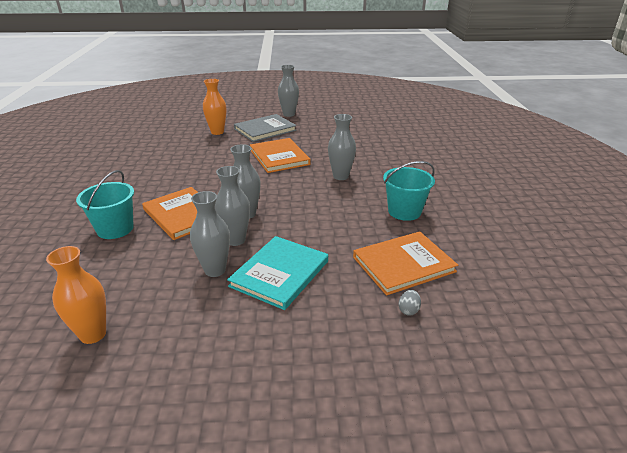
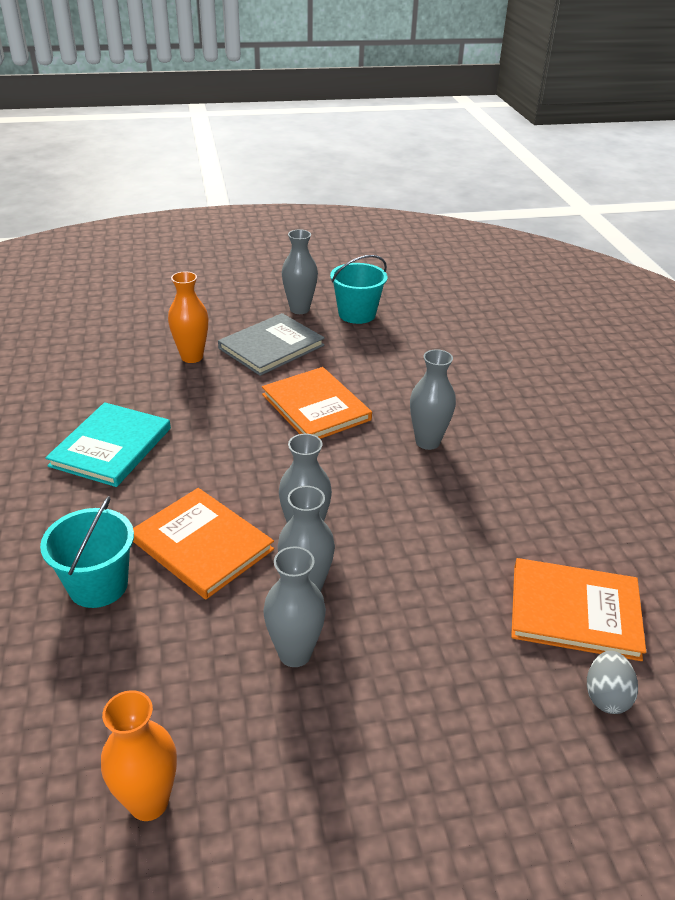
camera: 10 degrees left, 5 degrees up
turquoise book [227,236,328,310] -> turquoise book moved to [45,402,171,487]
orange book [353,231,458,295] -> orange book turned 45 degrees clockwise [511,558,646,661]
turquoise bucket [383,161,435,221] -> turquoise bucket moved to [330,255,388,324]
grey egg [399,290,421,316] -> grey egg [587,651,638,714], size x1.51

